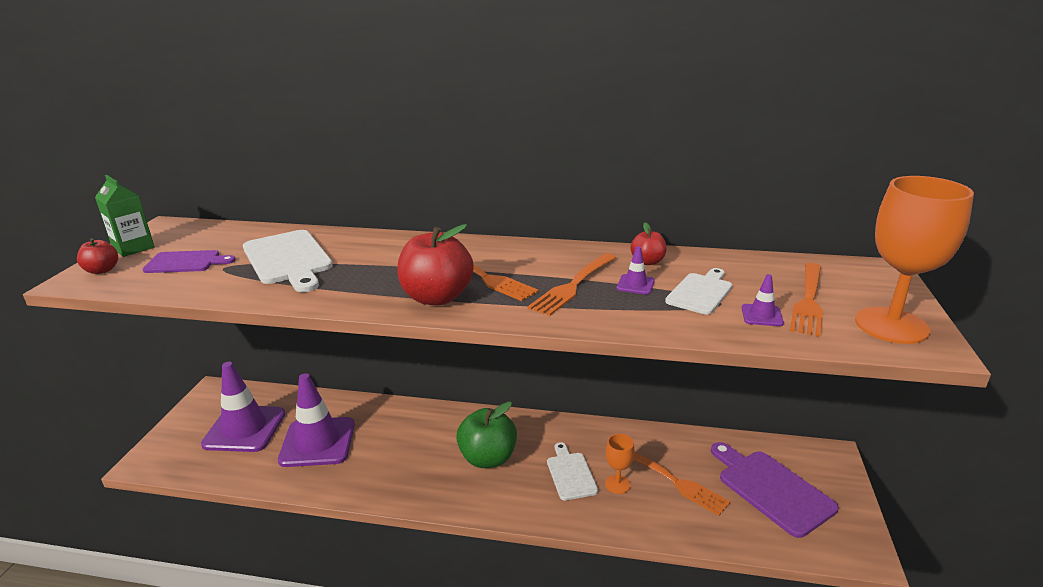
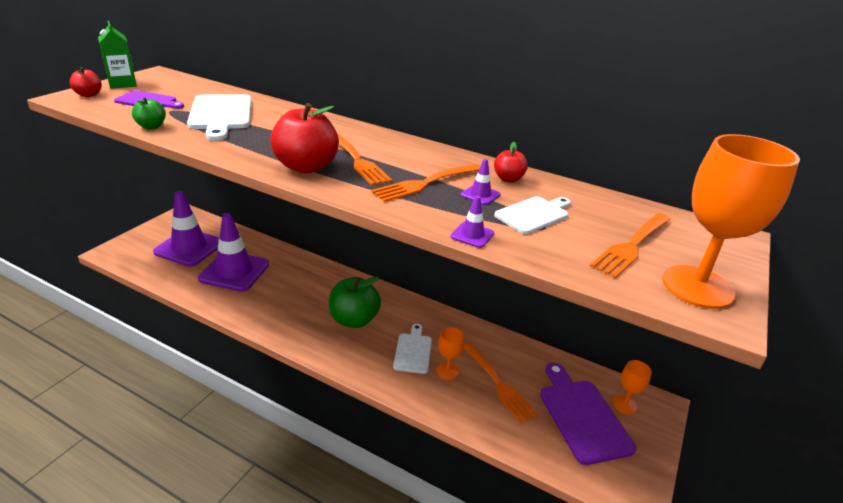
camera: 15 degrees right, 5 degrees up
purple traffic cone [742,274,784,326] -> purple traffic cone moved to [450,196,494,248]
none -> green apple [132,97,166,129]
none -> orange goblet [613,360,652,414]

